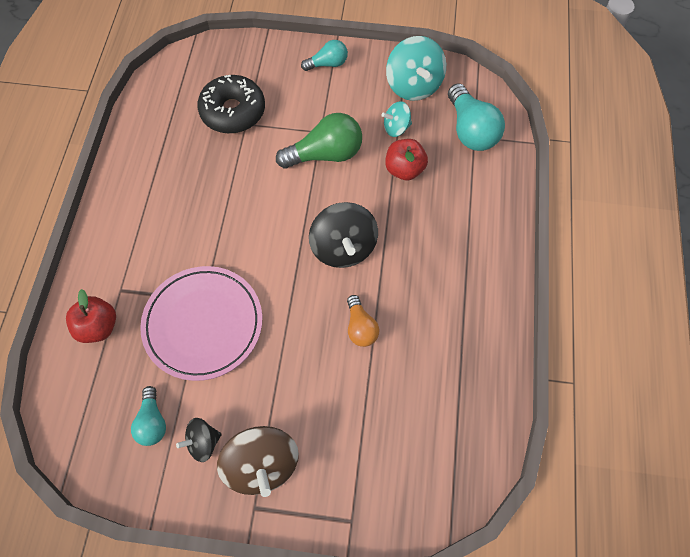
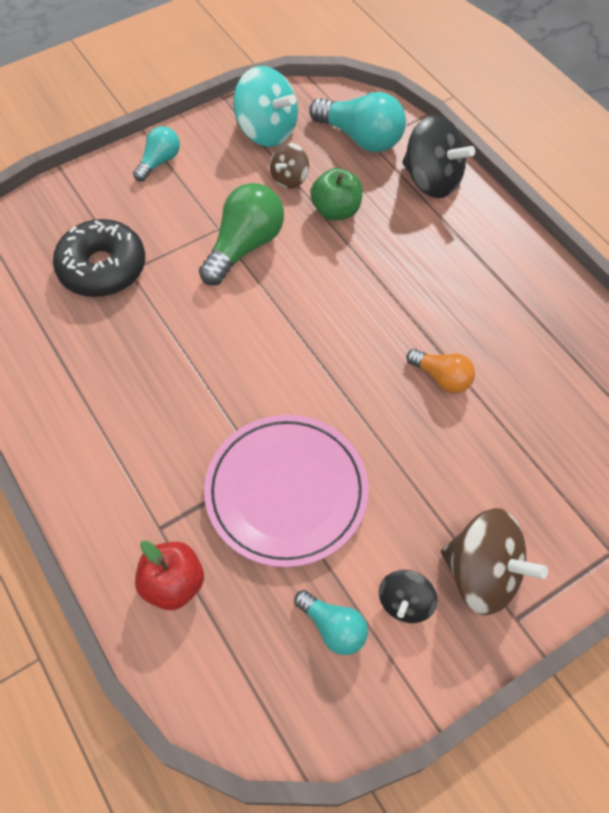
camera: 40 degrees left, 5 degrees down
black spinning top [309,202,378,268] -> black spinning top moved to [402,115,475,198]
turquoise spinning top [381,101,412,137] -> brown spinning top [270,143,309,189]
red apple [385,139,428,180] -> green apple [310,168,363,220]

